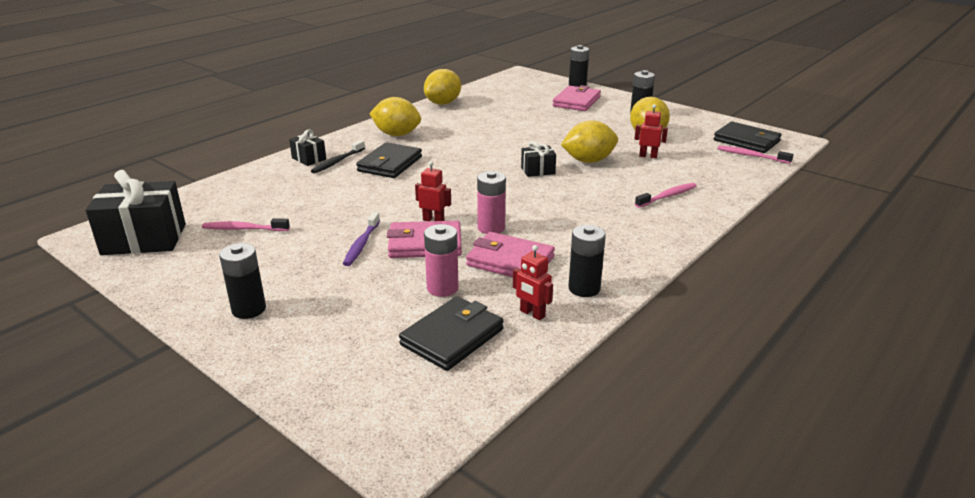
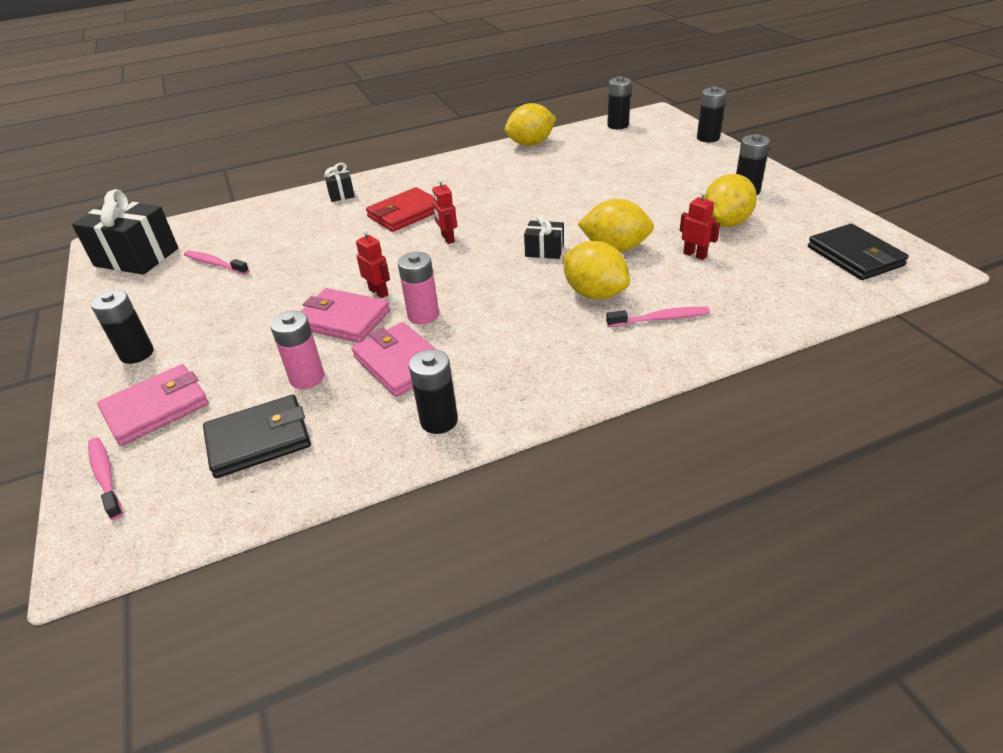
camera: 30 degrees right, 10 degrees up
black toothbrush [311,140,365,174] -> none
purple toothbrush [343,212,380,266] -> none
black wallet [356,142,422,178] -> red wallet [366,187,434,232]
yellow lemon [369,97,421,136] -> yellow lemon moved to [563,241,630,299]
red robot [513,245,553,321] -> red robot moved to [432,178,457,244]
pink wallet [553,85,601,111] -> pink wallet moved to [97,364,209,446]
pink toothbrush [717,146,793,164] -> pink toothbrush moved to [88,437,123,520]
none -> black battery [607,76,631,129]

